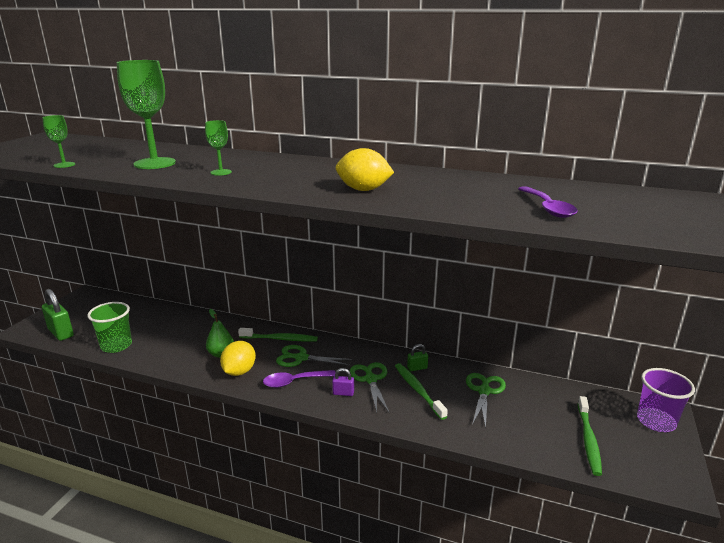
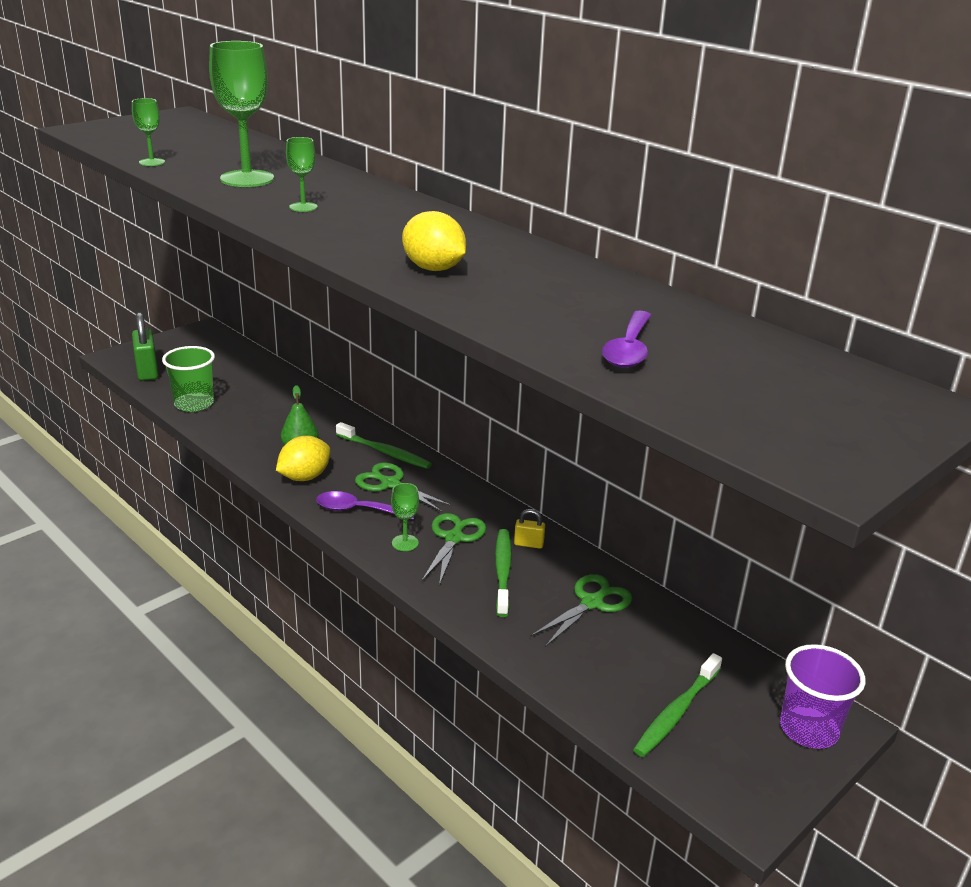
camera: 25 degrees right, 5 degrees up
purple padlock [332,368,354,396] -> green goblet [391,483,419,551]
green padlock [407,344,428,371] -> yellow padlock [514,509,545,549]

